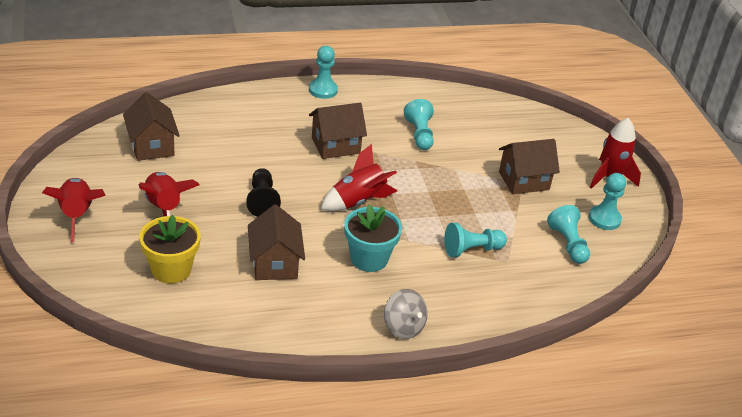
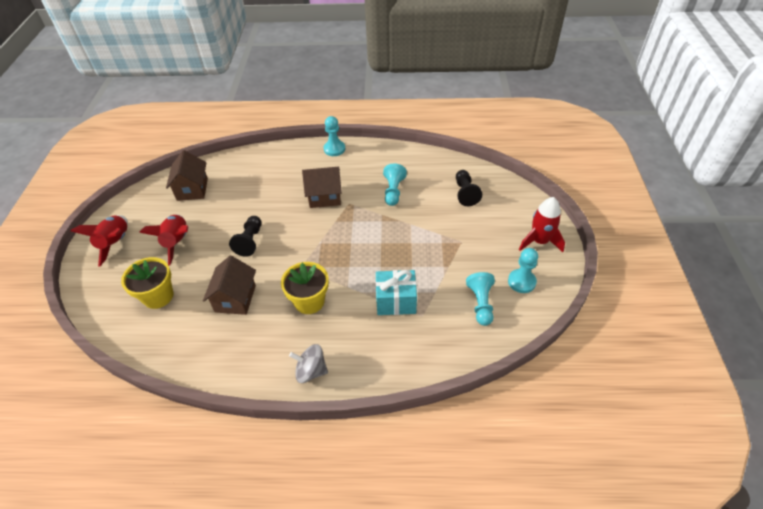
camera: 20 degrees right, 10 degrees up
red rocket [321,144,397,211] -> none
turquoise flower pot [344,204,402,272] -> yellow flower pot [281,262,329,314]
grey spinning top [384,289,428,339] -> grey spinning top turned 120 degrees clockwise [289,344,328,383]
turquoise pawn [444,223,507,257] -> turquoise gift [375,270,417,315]
brown house [499,139,560,194] -> none
none -> black pawn [456,170,482,206]

